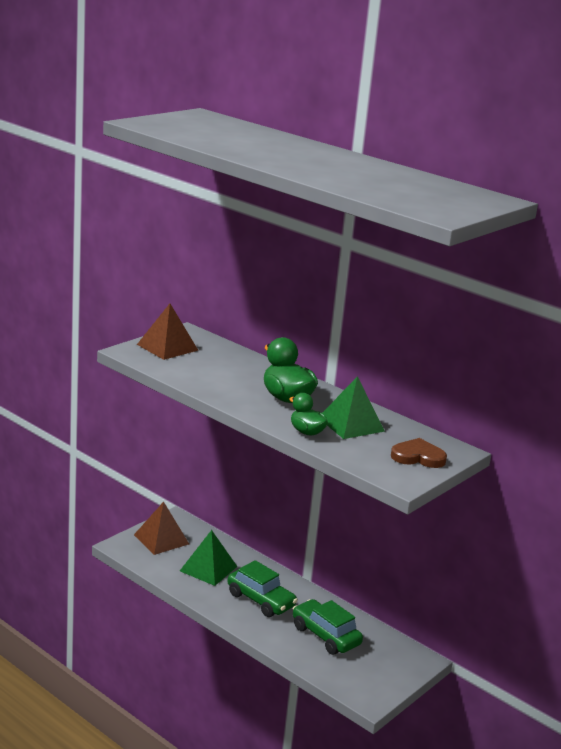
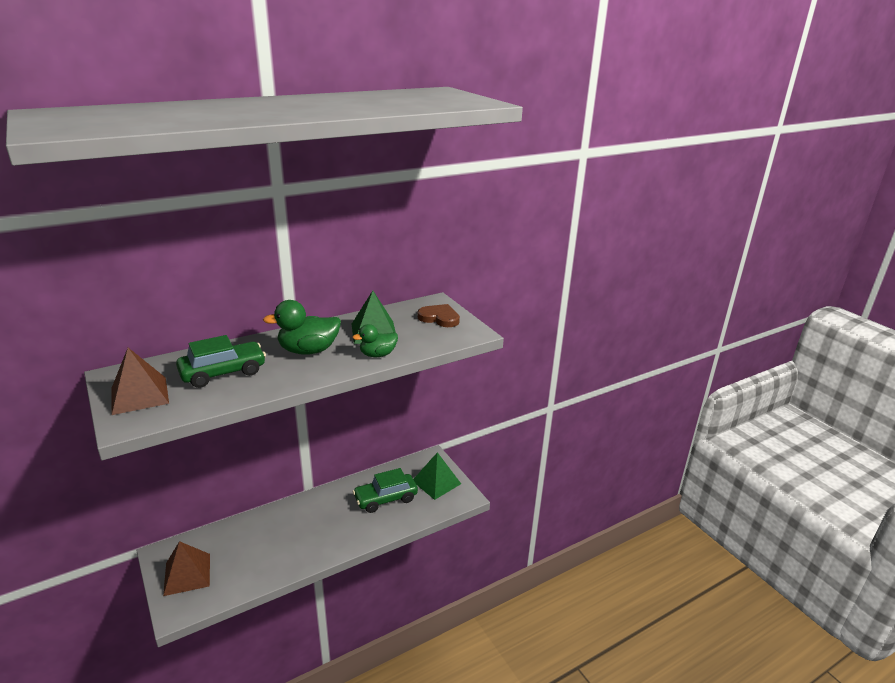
camera: 70 degrees left, 5 degrees up
green pyramid [180,530,237,586] -> green pyramid moved to [413,452,461,500]
green car [228,560,298,617] -> green car moved to [176,335,266,388]
brown heart [391,438,447,468] -> brown heart turned 90 degrees clockwise [417,304,460,327]

